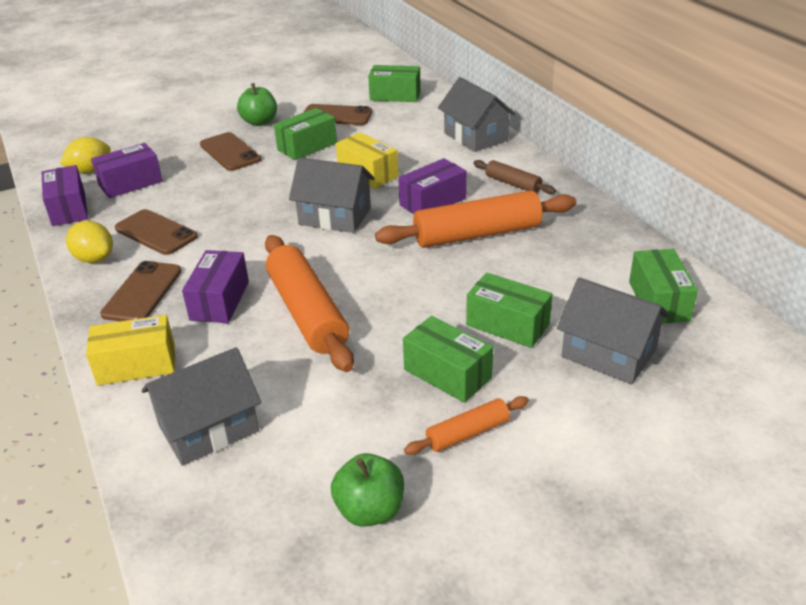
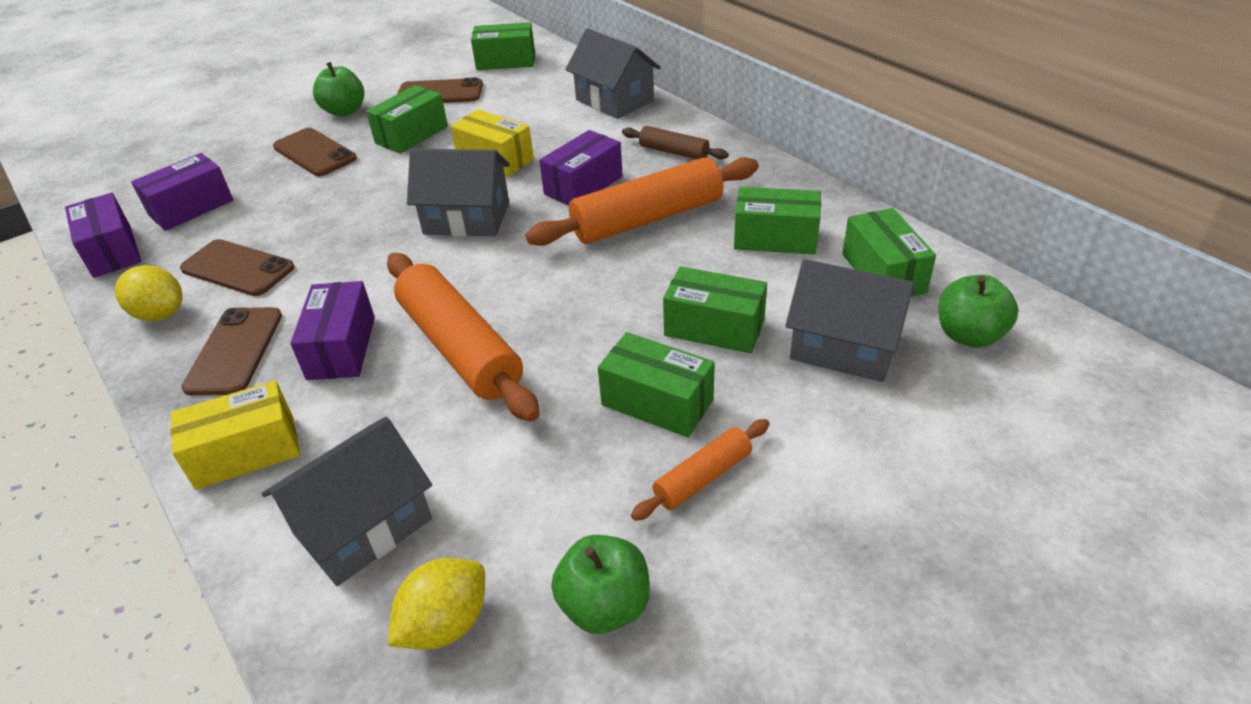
camera: 10 degrees left, 5 degrees up
yellow lemon [60,137,111,173] -> yellow lemon moved to [388,558,485,650]
none -> green box [734,187,821,255]
none -> green apple [939,275,1018,348]

